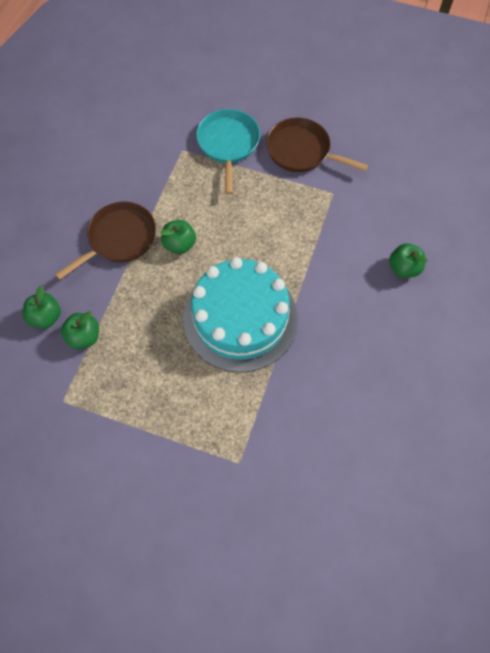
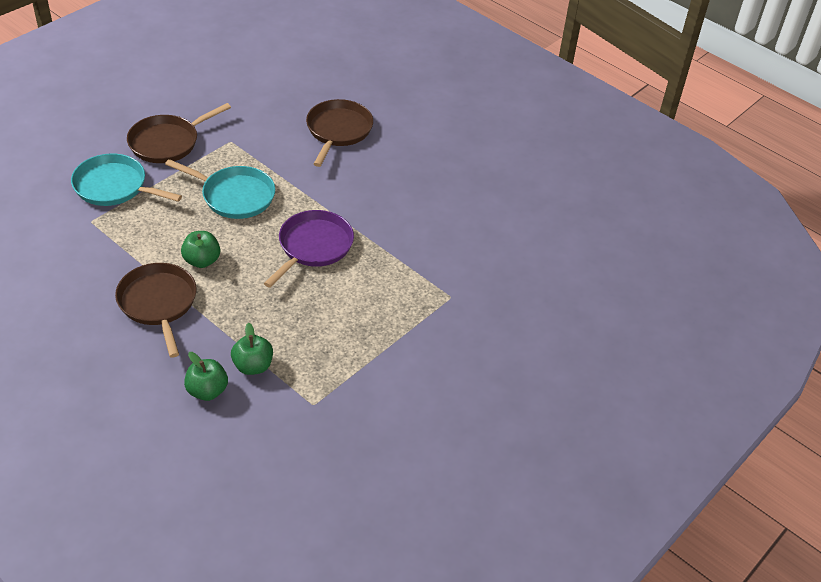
camera: 70 degrees left, 20 degrees down
turquoise cake [184,257,298,373] -> purple pan [264,210,354,288]
green apple [389,243,428,278] -> brown pan [306,99,373,167]
none -> turquoise pan [165,159,275,219]

